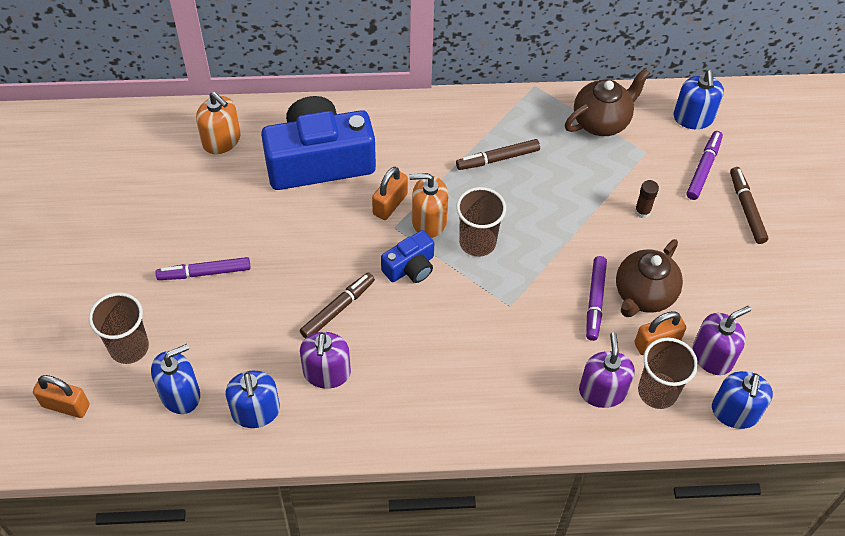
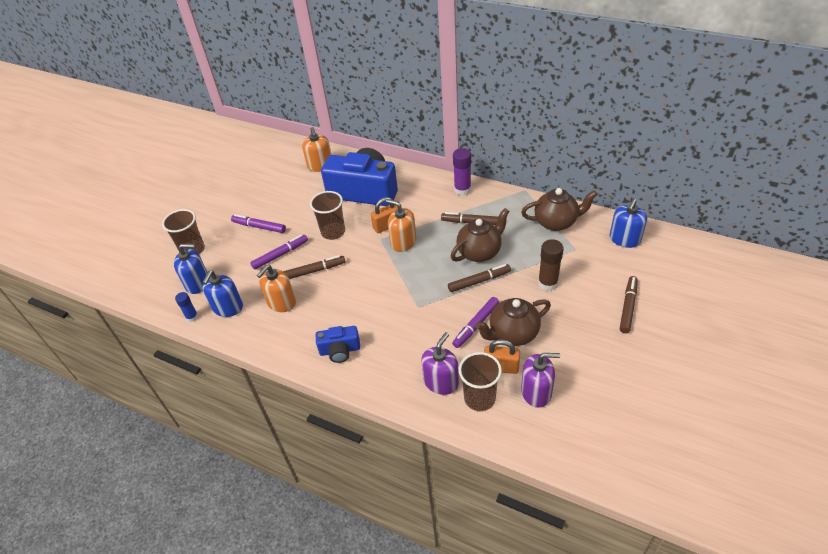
camera: 35 degrees right, 10 degrees down
orange padlock [33,375,89,418] -> none
purple soap dispenser [300,332,351,389] -> orange soap dispenser [257,265,296,312]
blue camera [381,230,434,283] -> blue camera moved to [316,326,360,363]
brown cup [456,187,506,257] -> brown cup moved to [310,191,345,240]
brown glue stick [635,180,659,219] -> brown glue stick [538,239,564,291], size x1.63
purple marker [686,131,723,200] -> purple marker moved to [250,235,308,270]
blue soap dispenser [712,371,773,429] -> none
none -> blue glue stick [175,292,198,322]
none -> brown marker [448,264,511,292]
none -> brown teapot [451,208,509,262]
none -> purple glue stick [453,148,471,195]

